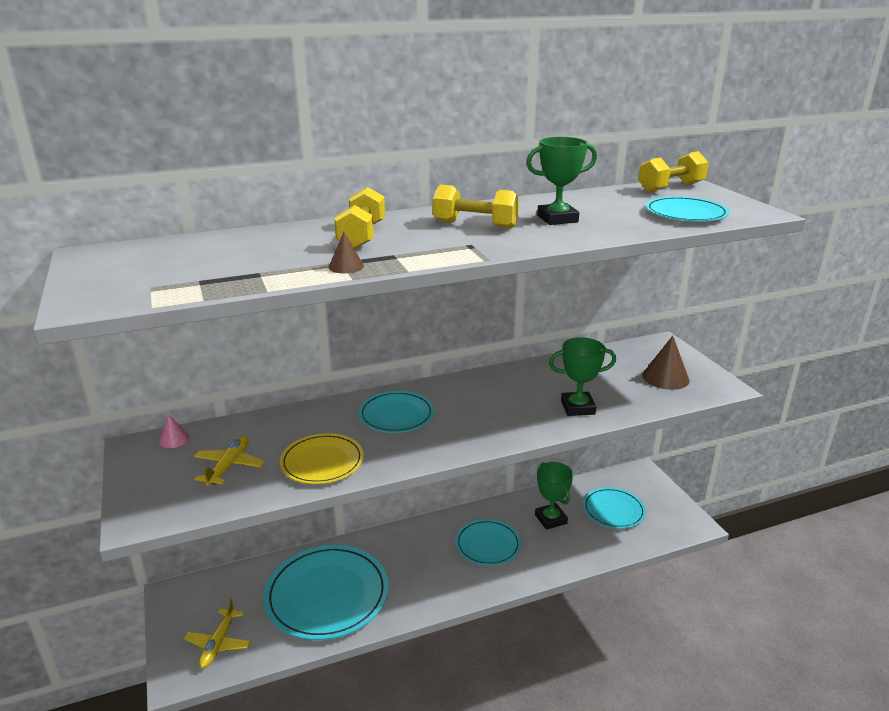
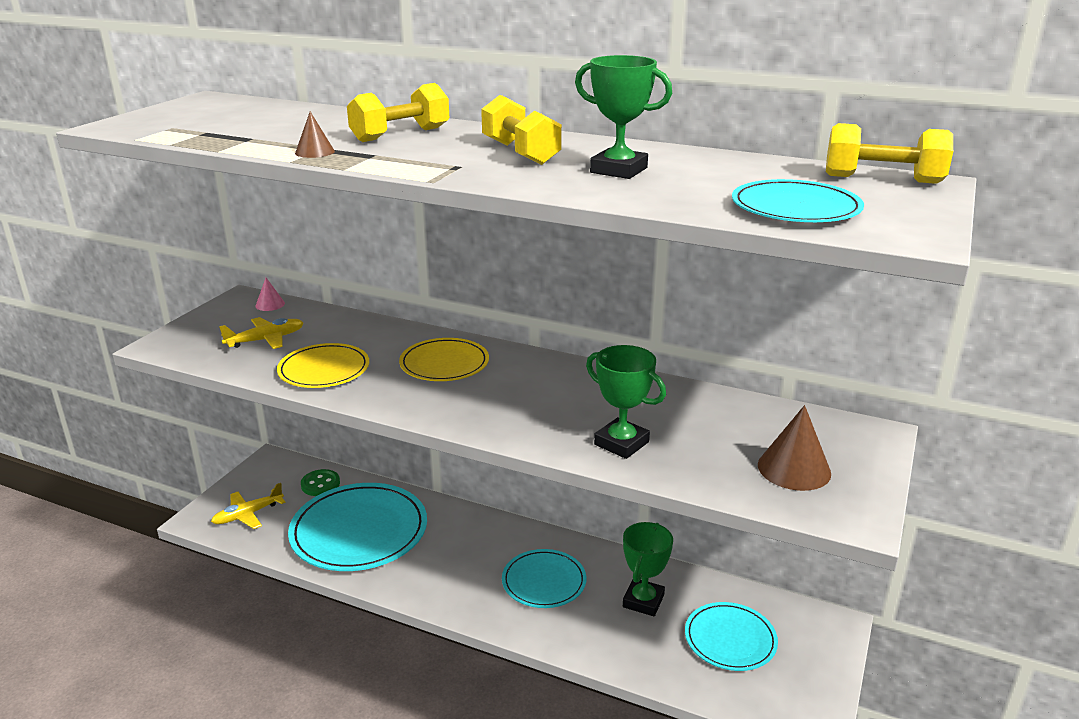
camera: 45 degrees right, 0 degrees up
turquoise plate [359,391,434,433] -> yellow plate [399,338,489,381]
none -> green button [301,469,340,496]

